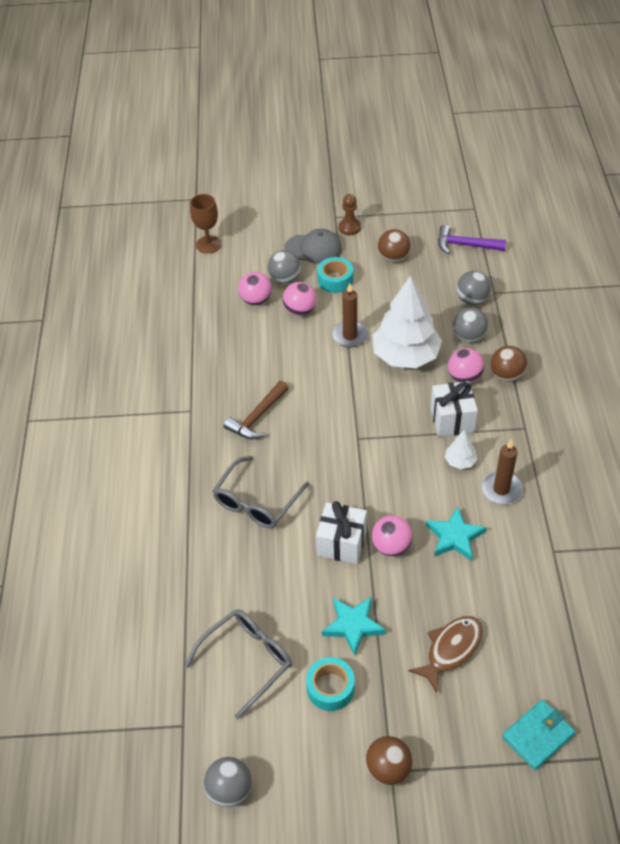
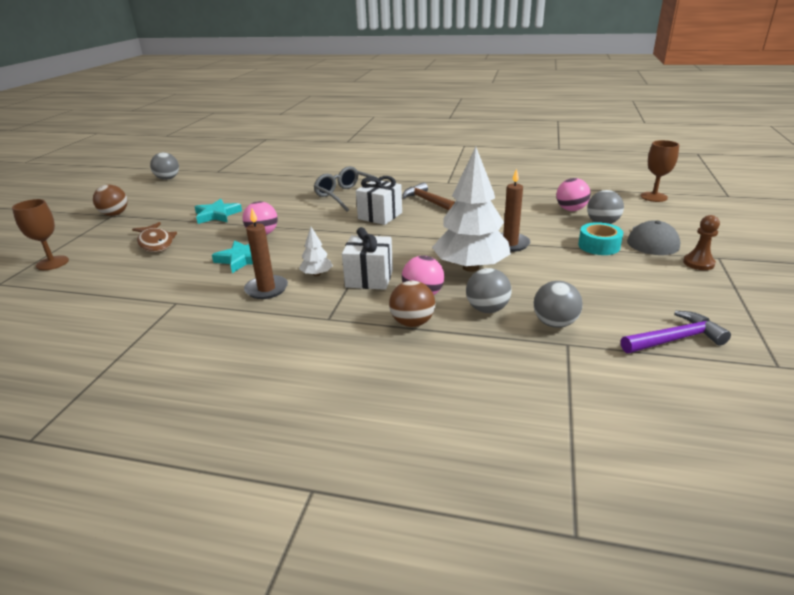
camera: 105 degrees right, 20 degrees down
grey glasses [185,609,292,719] -> none
pink ball [282,282,316,316] -> none
turquoise tape [306,657,355,711] -> none
white gift [316,501,367,564] -> white gift moved to [356,176,402,225]
brown ball [378,229,410,262] -> none
purple hammer [438,225,506,254] -> purple hammer turned 45 degrees clockwise [621,311,731,353]
turquoise wallet [502,699,575,770] -> brown goblet [12,199,69,270]

